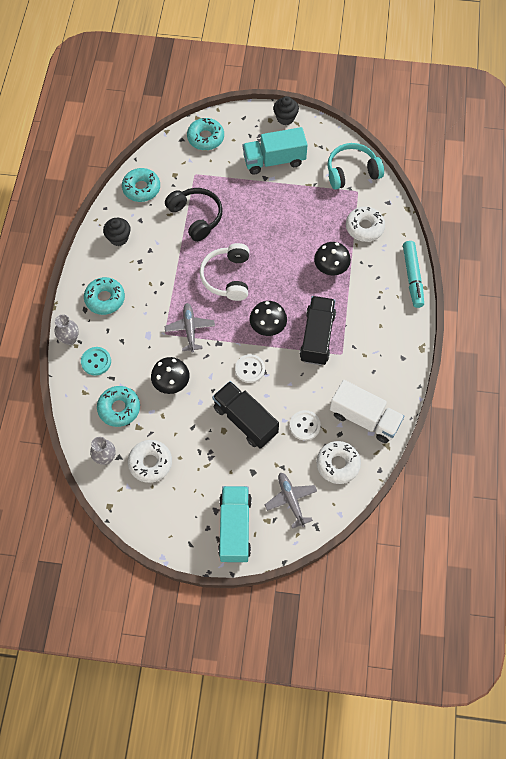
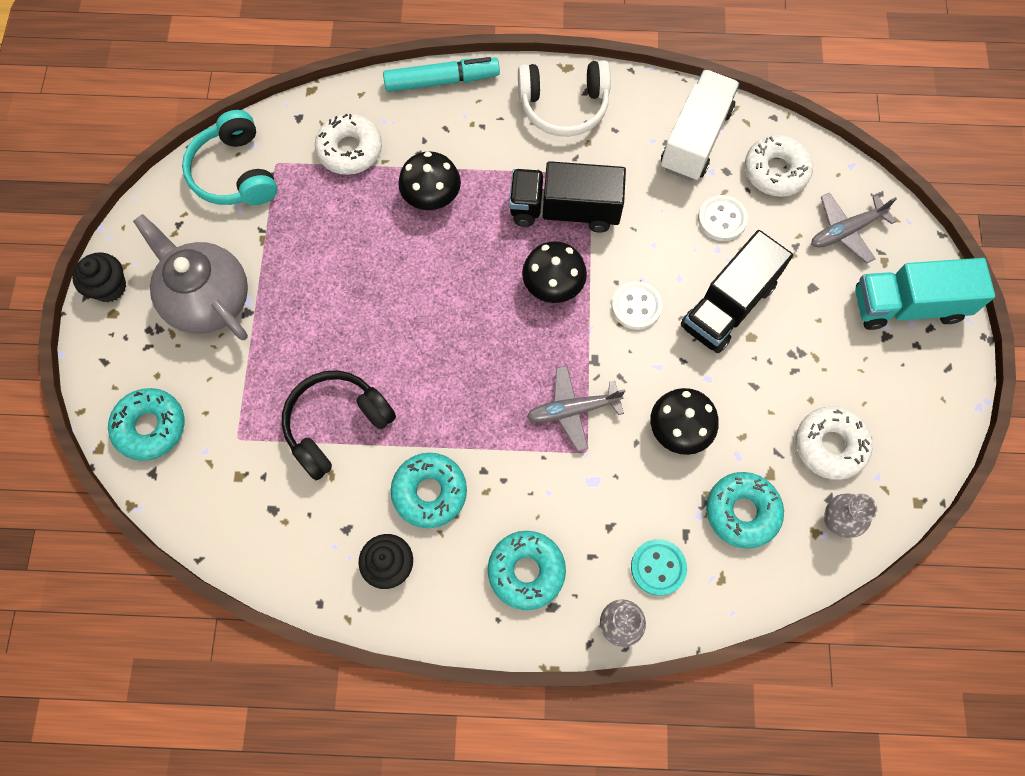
camera: 95 degrees left, 5 degrees up
turquoise donut [122,168,160,202] -> turquoise donut moved to [391,453,467,528]
white headphones [200,243,249,301] -> white headphones moved to [518,60,611,137]
turquoise truck [243,127,308,175] -> grey teapot [133,214,248,340]

